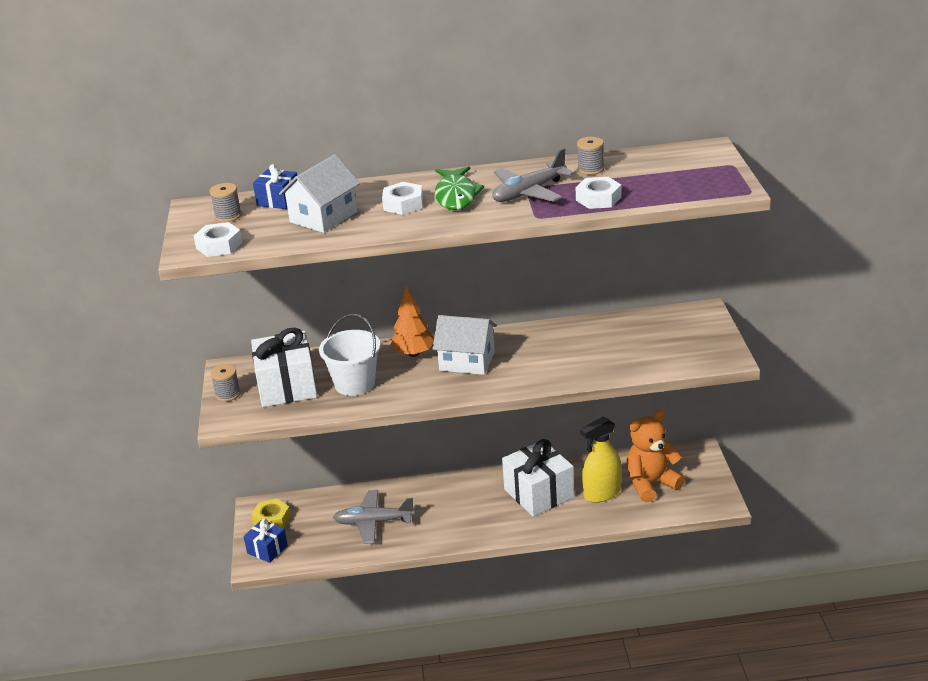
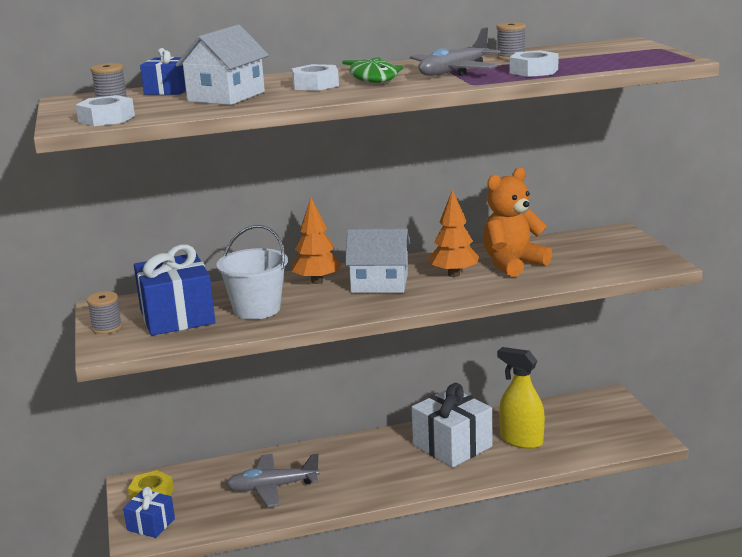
camera: 10 degrees left, 10 degrees down
white gift [251,328,317,407] -> blue gift [134,245,215,336]
yellow spray bottle [580,416,622,503] -> yellow spray bottle turned 75 degrees clockwise [497,347,545,449]
orange teddy bear [627,410,685,503] -> orange teddy bear moved to [483,167,552,277]
none -> orange tree [428,189,479,277]

